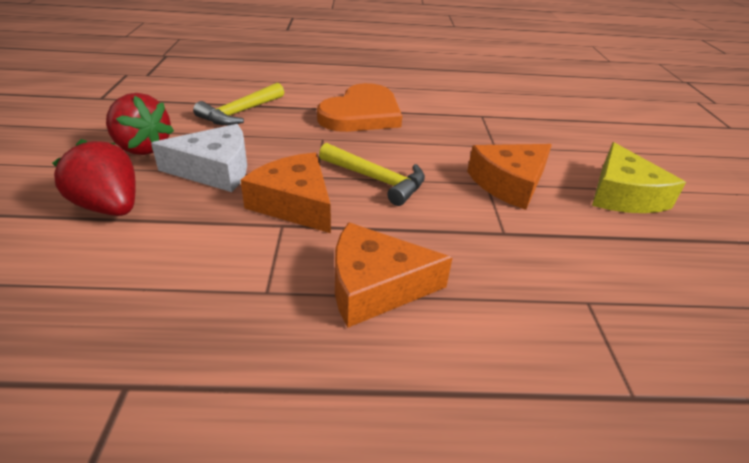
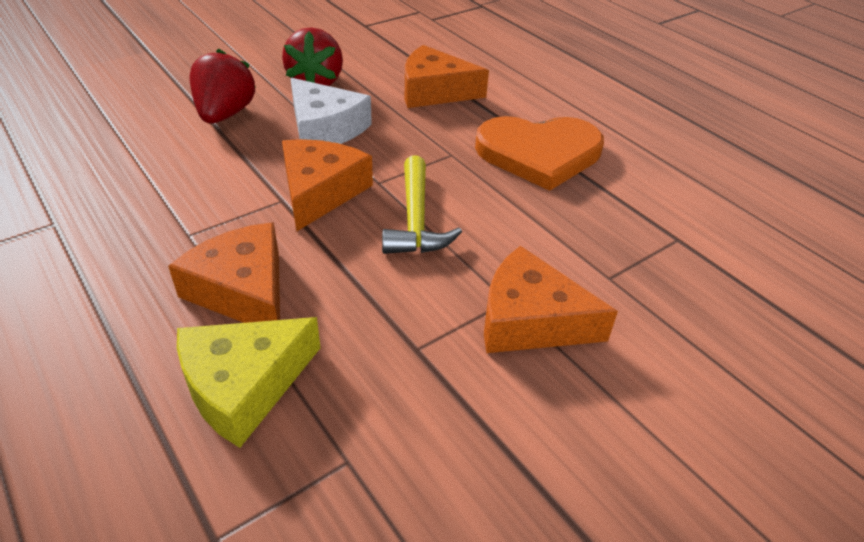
camera: 55 degrees right, 5 degrees up
yellow hammer [193,83,284,126] -> orange cheese [405,45,489,108]
yellow cheese [592,142,686,213] -> yellow cheese moved to [177,317,321,448]

